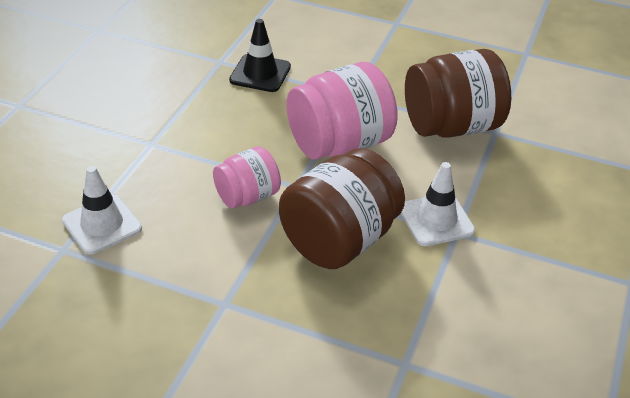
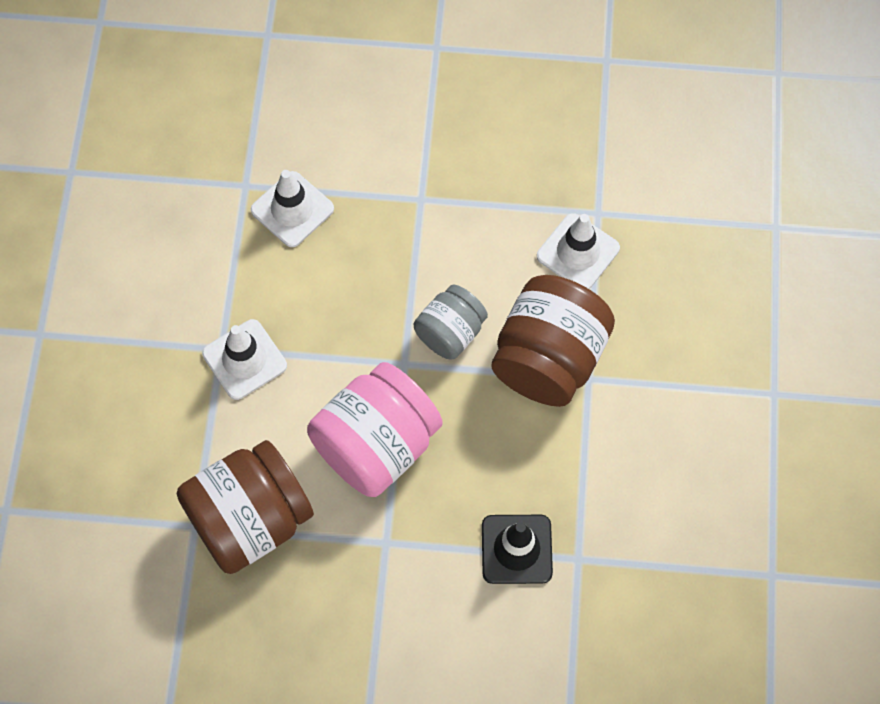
camera: 165 degrees right, 25 degrees up
pink jar [213,146,281,208] -> grey jar [414,285,488,359]
brown jar [279,148,405,269] -> brown jar moved to [491,275,615,407]
none -> white traffic cone [251,170,334,247]

